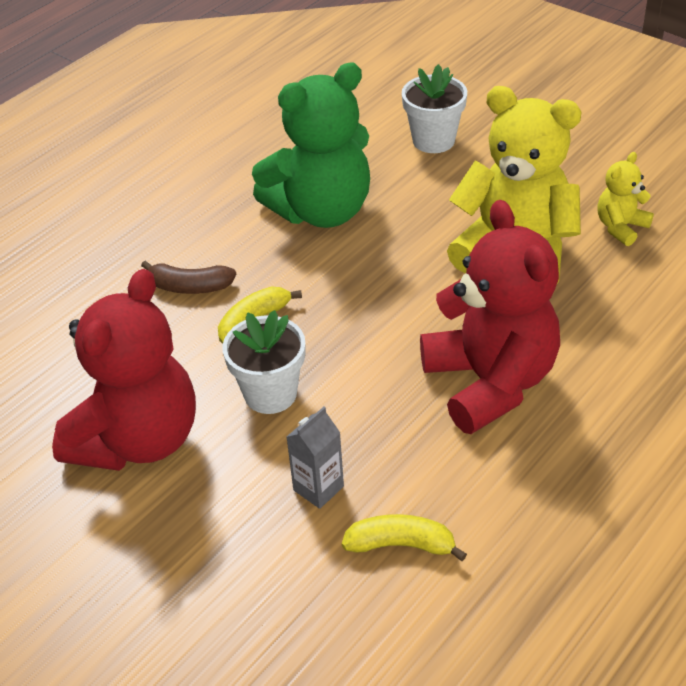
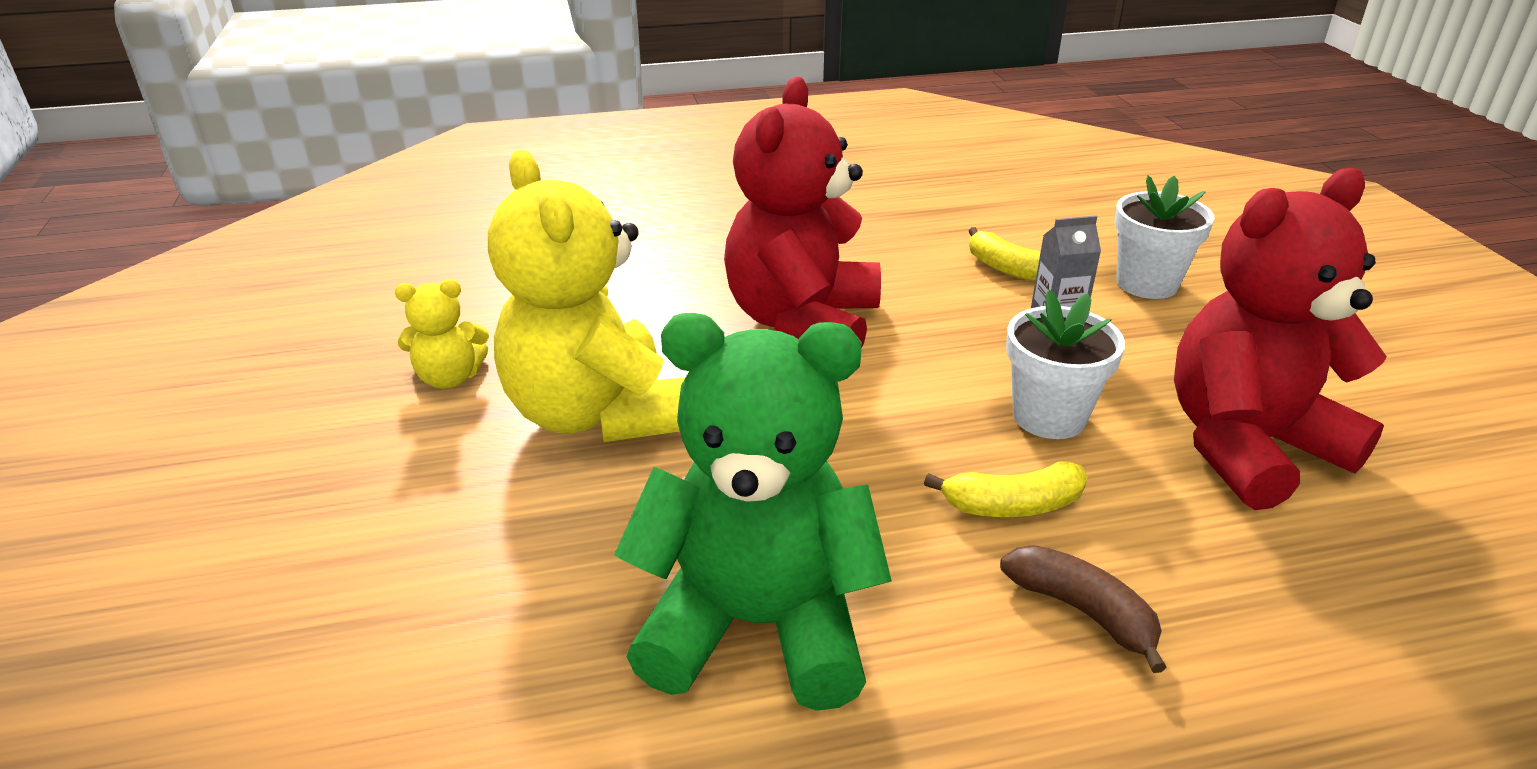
camera: 145 degrees left, 10 degrees down
white flower pot [402,64,467,153] -> white flower pot moved to [1114,175,1215,299]

